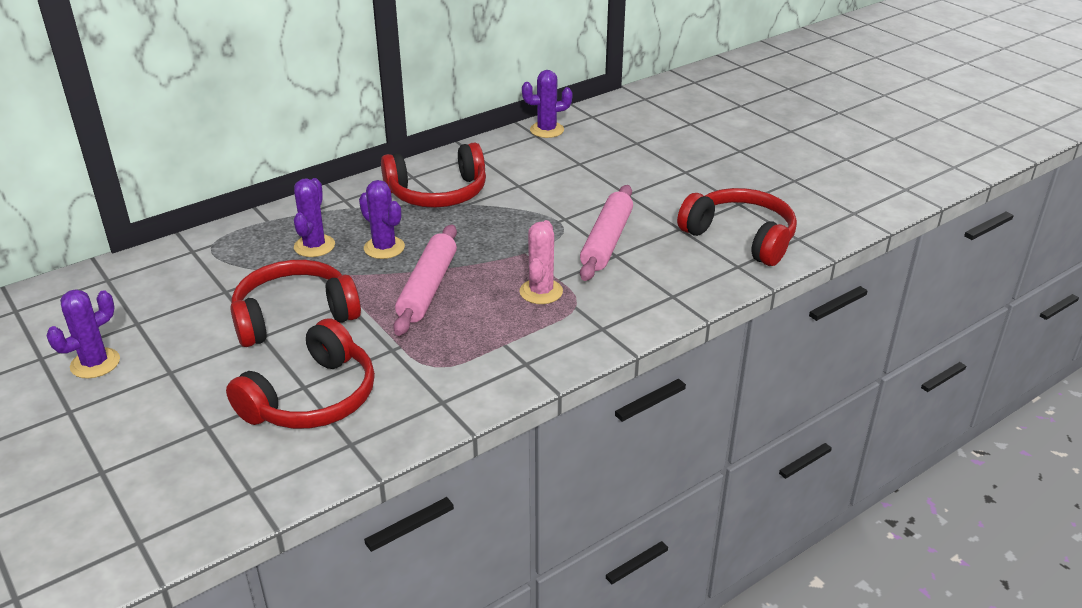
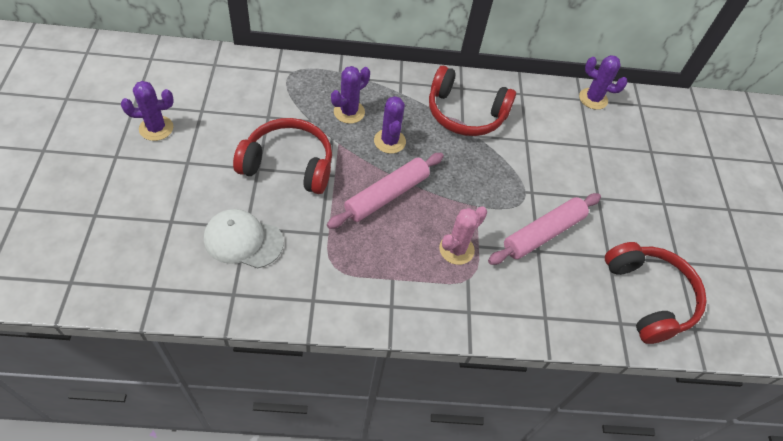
camera: 30 degrees right, 20 degrees up
red headphones [226,318,375,429] -> white cap [204,209,283,268]

